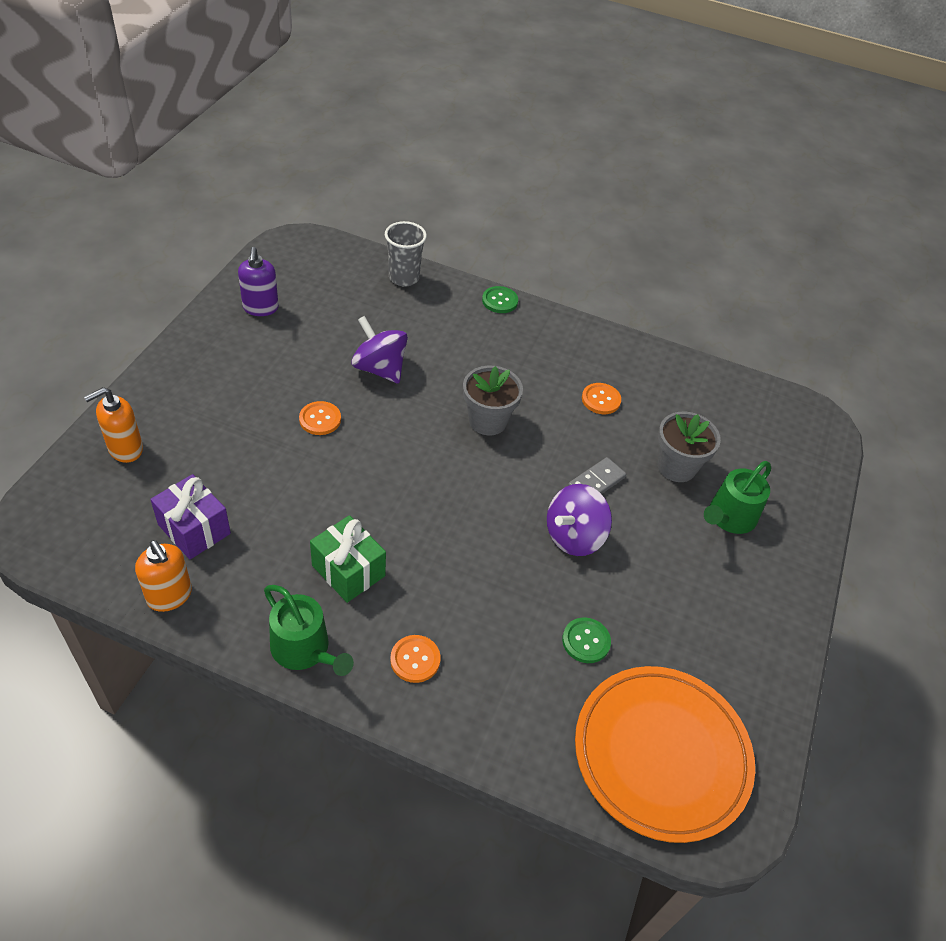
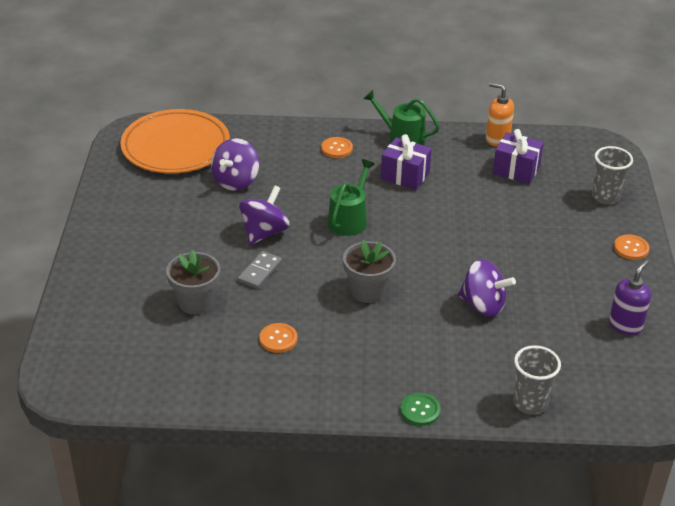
camera: 165 degrees right, 10 degrees down
orange soap dispenser [84,387,143,463] -> grey cup [592,146,633,204]
purple soap dispenser [238,247,279,316] -> purple soap dispenser turned 60 degrees clockwise [609,260,651,335]
orange button [299,401,341,435] -> orange button moved to [614,234,650,260]
green gift [310,515,386,603] -> purple gift [381,134,432,190]
green button [562,617,611,663] -> purple spinning top [211,138,259,191]
green watering can [704,461,771,534] -> green watering can moved to [328,159,375,236]

